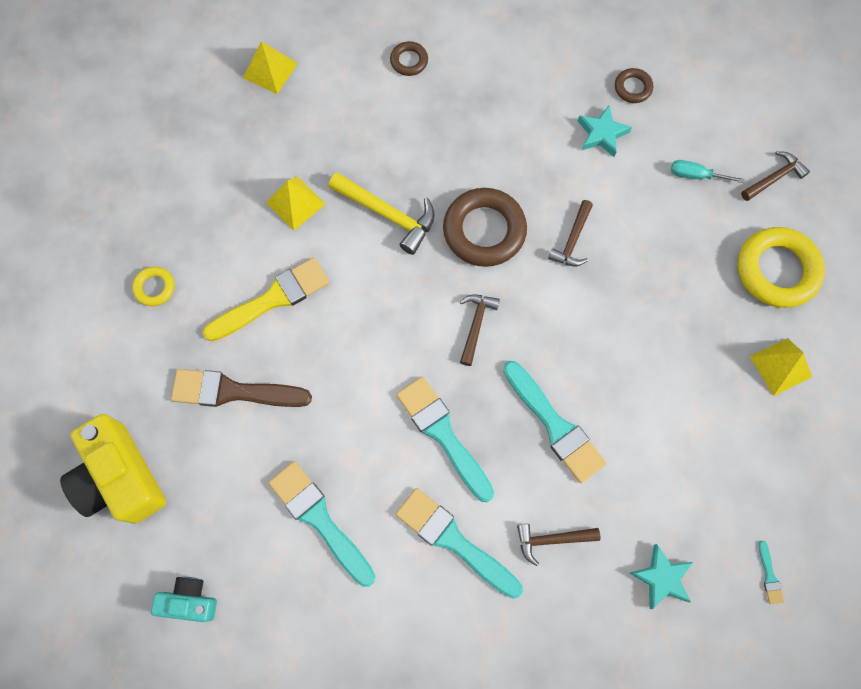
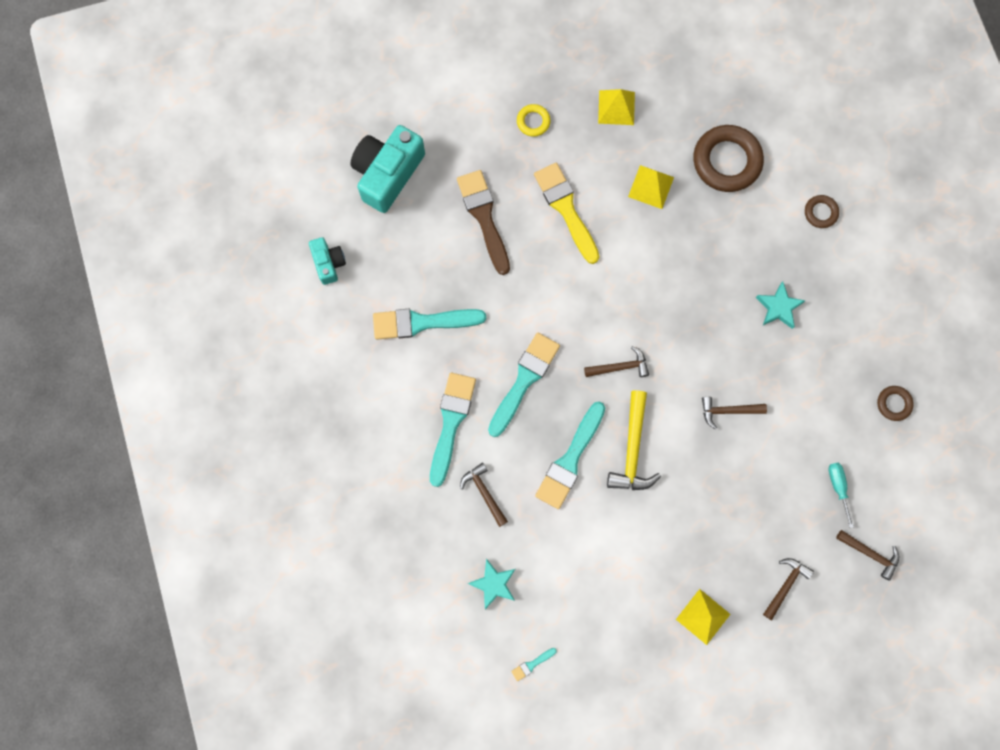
camera: 65 degrees right, 5 degrees up
yellow camera [60,414,166,524] -> turquoise camera [350,125,425,213]
yellow brush [203,258,330,341] -> yellow brush turned 150 degrees counterclockwise [534,163,599,264]
yellow pyramid [243,41,298,94] -> yellow pyramid moved to [598,89,635,125]
turquoise brush [268,461,375,587] -> turquoise brush turned 120 degrees counterclockwise [373,309,486,340]
yellow hammer [329,172,435,255] -> yellow hammer moved to [607,390,661,490]
brown ring [443,188,527,267] -> brown ring moved to [693,125,764,192]
turquoise star [578,106,632,157] -> turquoise star moved to [756,282,805,329]
yellow ring [738,227,825,308] -> brown hammer [763,558,814,620]

